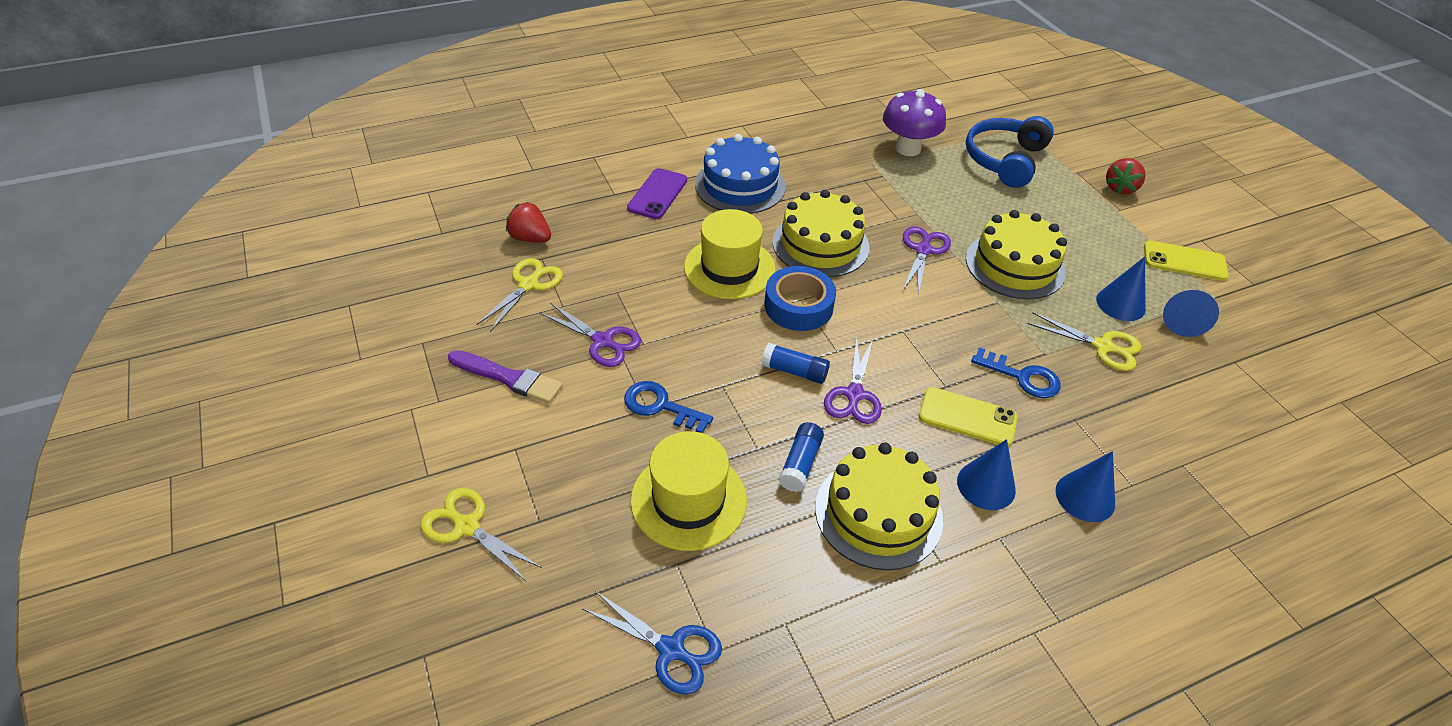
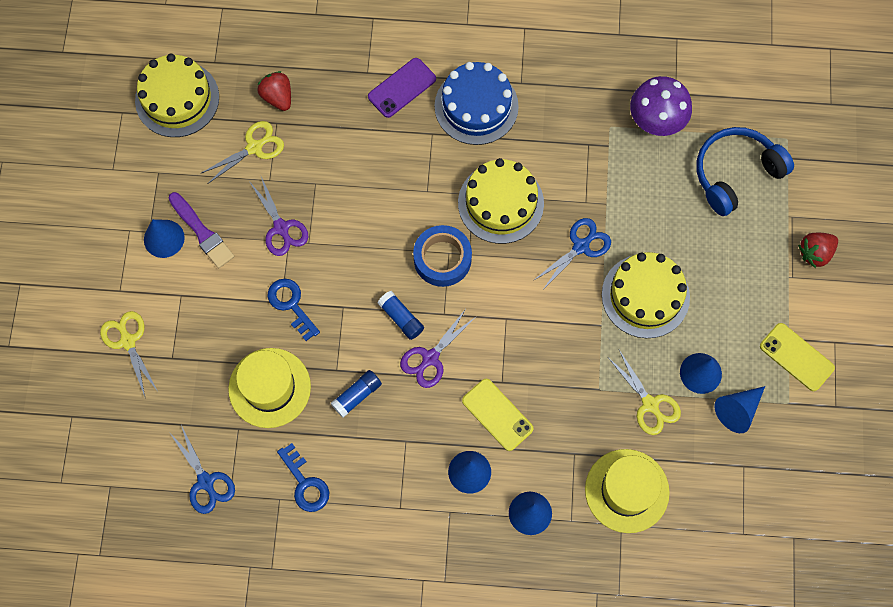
camera: 30 degrees right, 25 degrees up
yellow hat [684,209,775,299] -> yellow hat moved to [585,449,670,533]
yellow cake [815,442,943,570] -> yellow cake moved to [135,54,219,137]
purple scissors [903,227,951,295] -> blue scissors [533,218,611,288]
blue key [971,347,1061,398] -> blue key moved to [277,443,329,512]
none -> blue cone [144,219,185,258]

